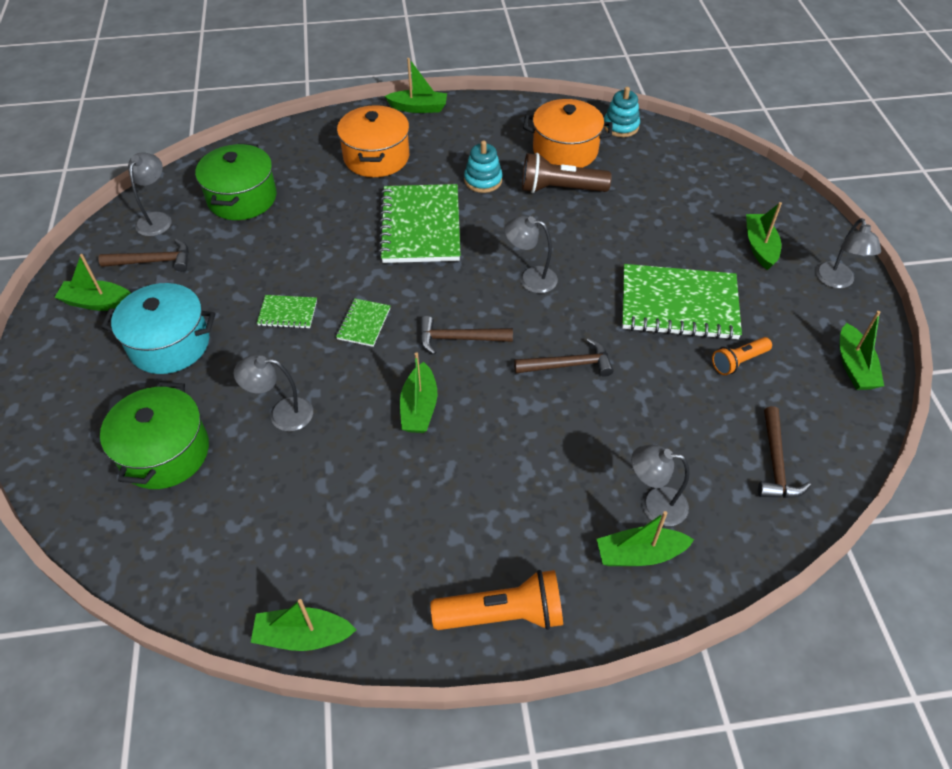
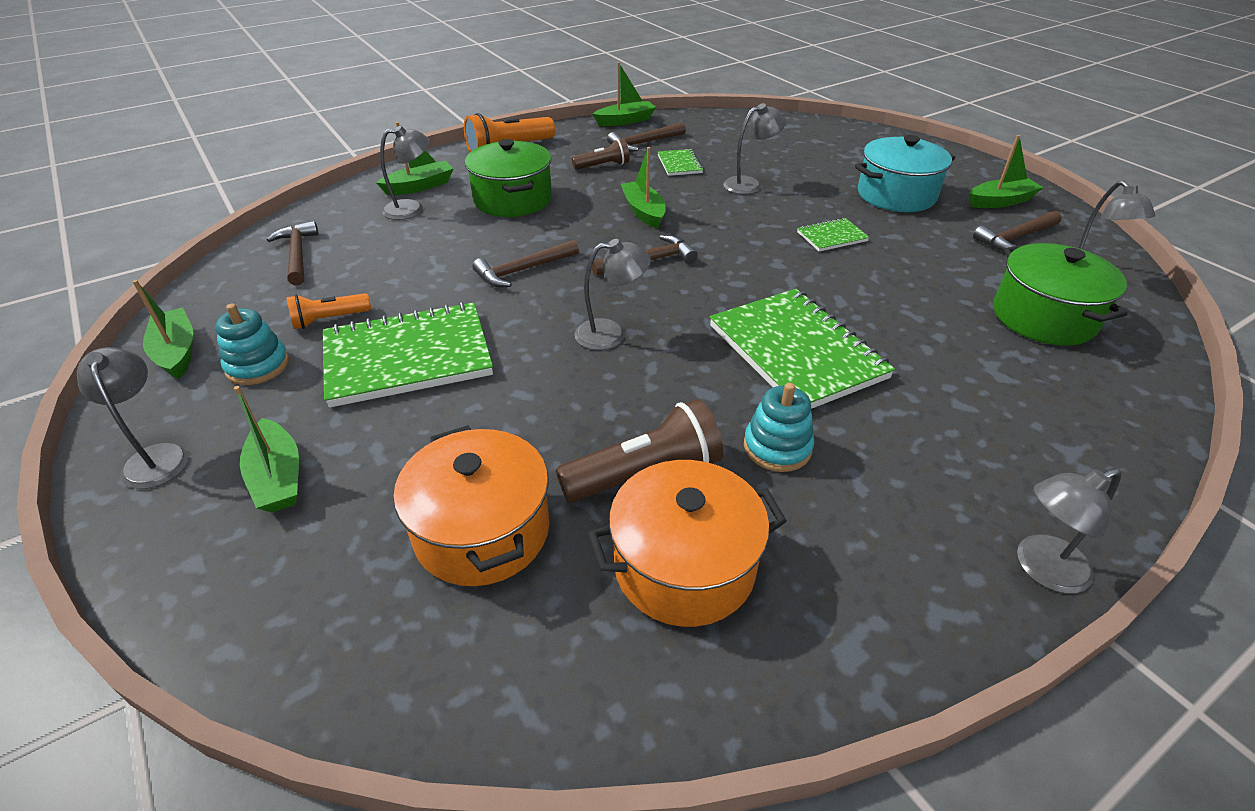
camera: 155 degrees right, 10 degrees down
green pot [100,381,209,489] -> green pot moved to [465,139,552,217]
green notebook [336,298,390,347] -> green notebook moved to [658,149,704,176]
orange pot [337,105,410,177] -> orange pot moved to [393,425,549,586]
green boat [384,58,447,113] -> grey lamp [1017,468,1121,594]
turquoise stacking toy [604,87,640,137] -> turquoise stacking toy moved to [215,304,289,385]
orange flashlight [712,337,772,375] -> orange flashlight turned 150 degrees counterclockwise [286,293,371,329]
none -> brown flashlight [572,138,630,170]
none -> brown hammer [607,122,686,152]

